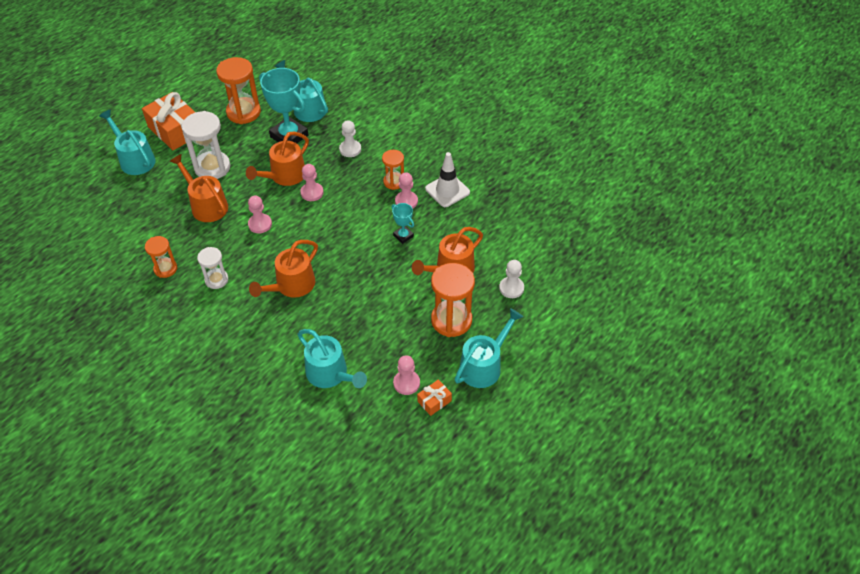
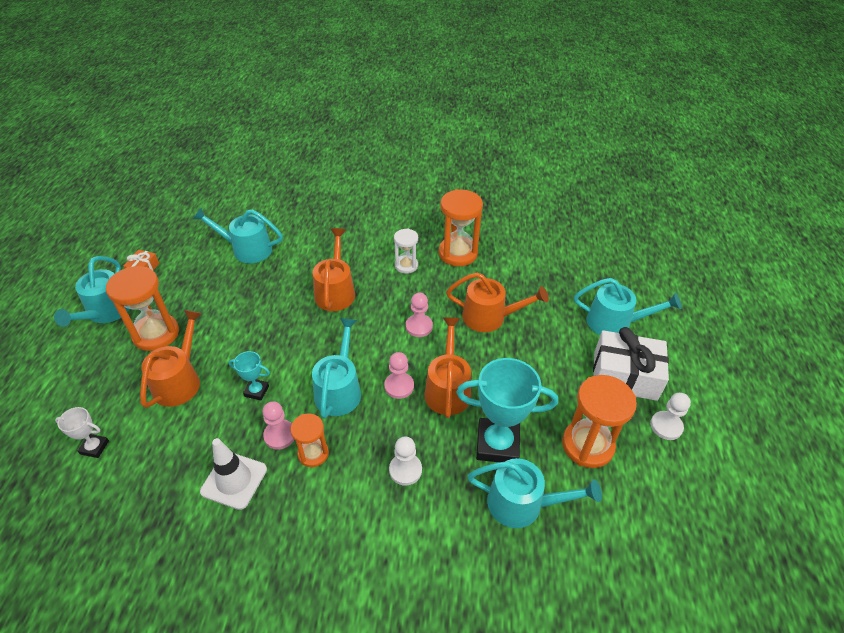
camera: 145 degrees right, 5 degrees down
orange gift [142,92,195,150] -> white gift [593,327,669,401]
orange hourglass [145,236,177,278] -> orange hourglass [439,189,483,266], size x1.70
white hourglass [182,111,231,179] -> none
pink pawn [393,355,420,395] -> none
white pawn [499,260,524,298] -> white pawn moved to [650,393,691,440]
none -> white trophy [55,407,109,458]
none -> turquoise watering can [312,318,361,419]

